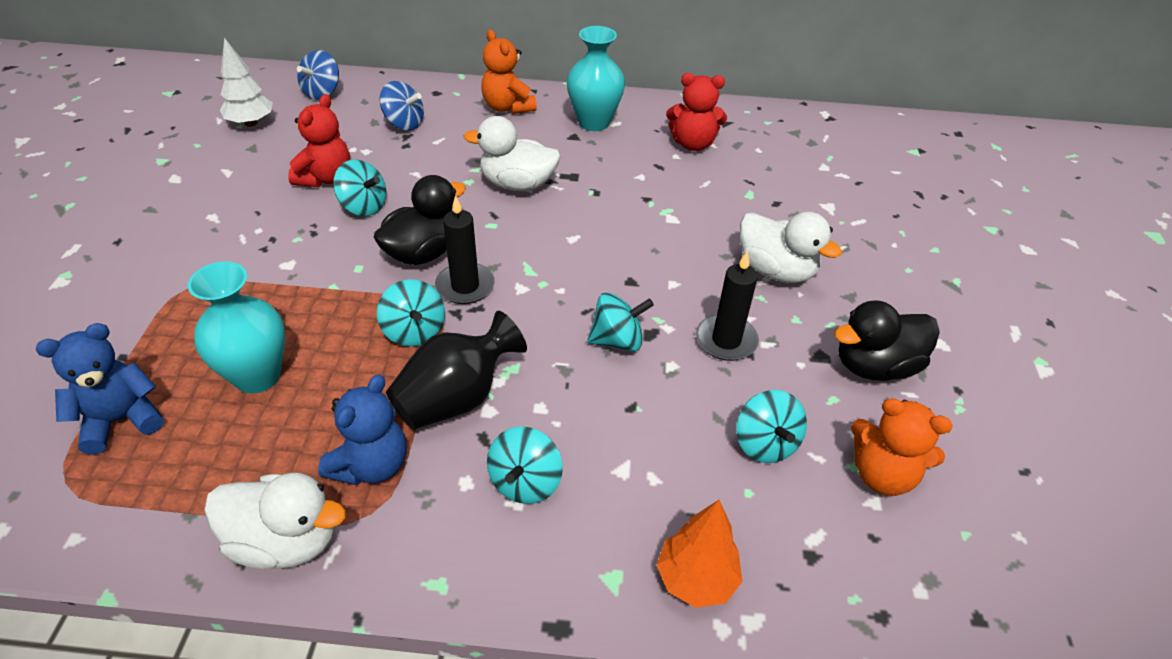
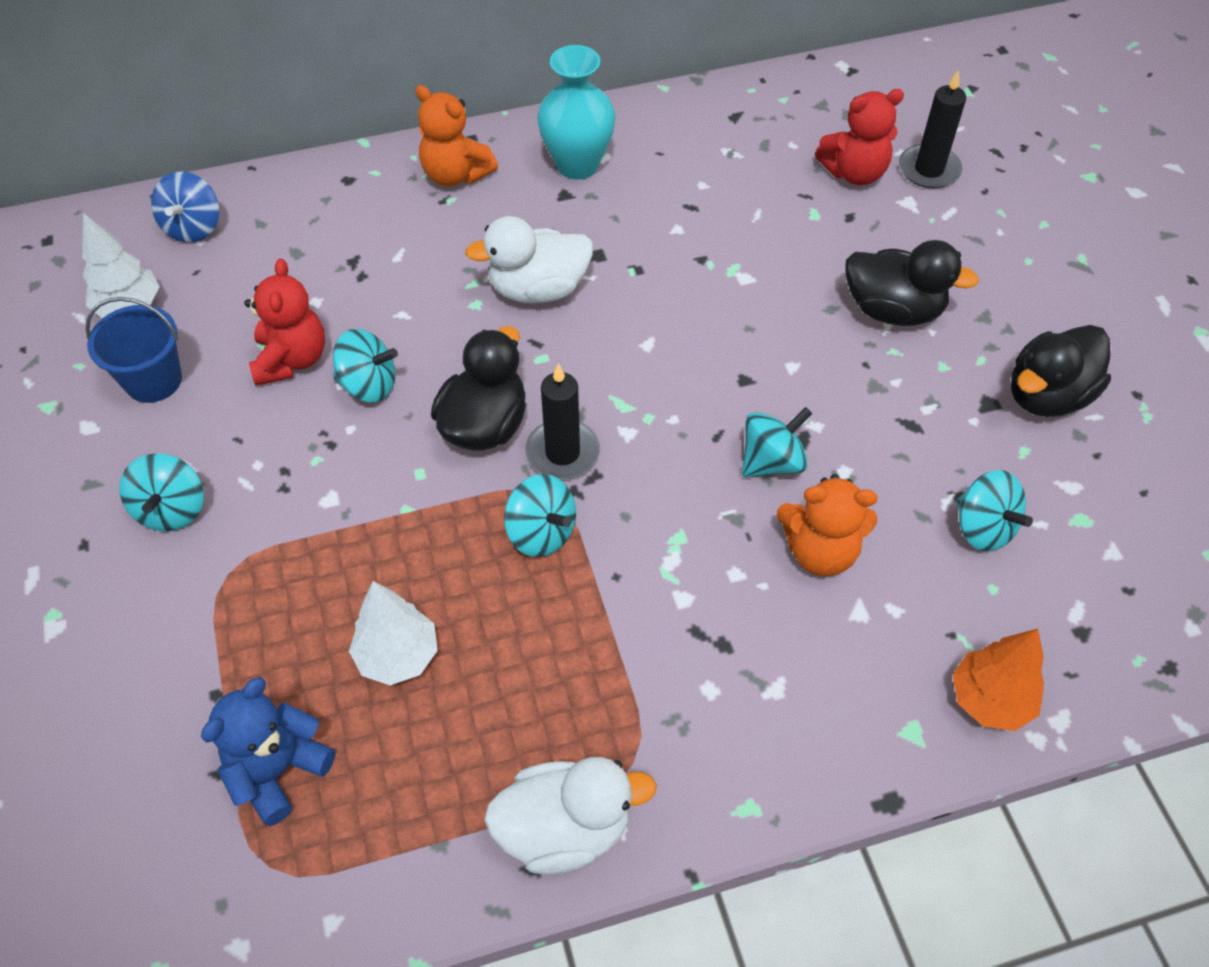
camera: 20 degrees left, 10 degrees up
turquoise vase [188,261,285,393] -> white tree [349,581,438,685]
blue teddy bear [318,374,407,486] -> none
blue spinning top [380,81,424,131] -> none
black vase [386,311,527,429] -> none
turquoise spinning top [487,427,563,504] -> turquoise spinning top moved to [119,453,204,531]
red teddy bear [666,73,727,151] -> red teddy bear moved to [815,89,904,185]
black candle [696,251,759,361] -> black candle moved to [899,70,966,189]
white duck [740,212,842,283] -> black duck [846,240,979,326]
orange teddy bear [851,398,953,496] -> orange teddy bear moved to [777,474,878,576]
none -> blue bucket [86,297,182,403]

